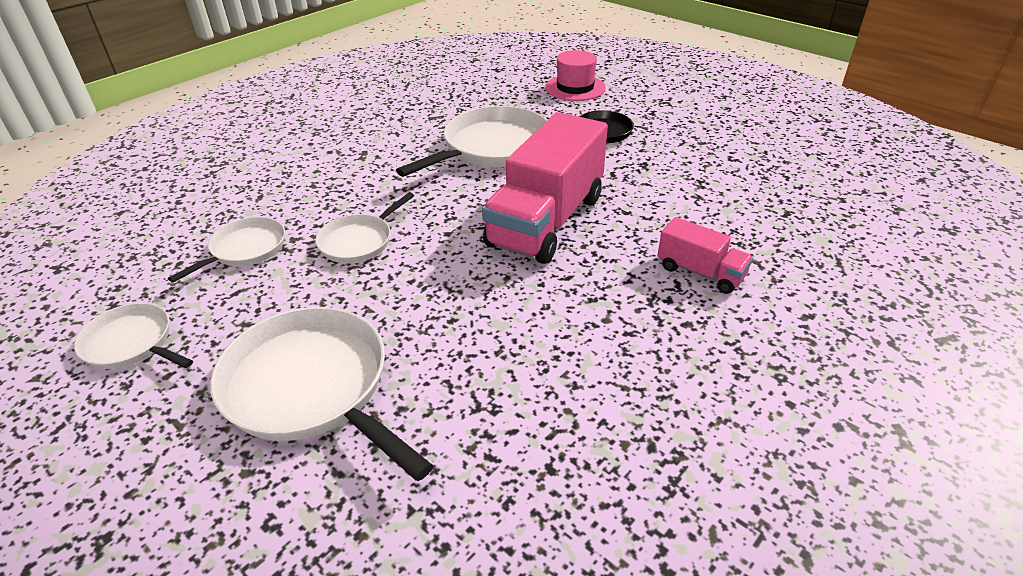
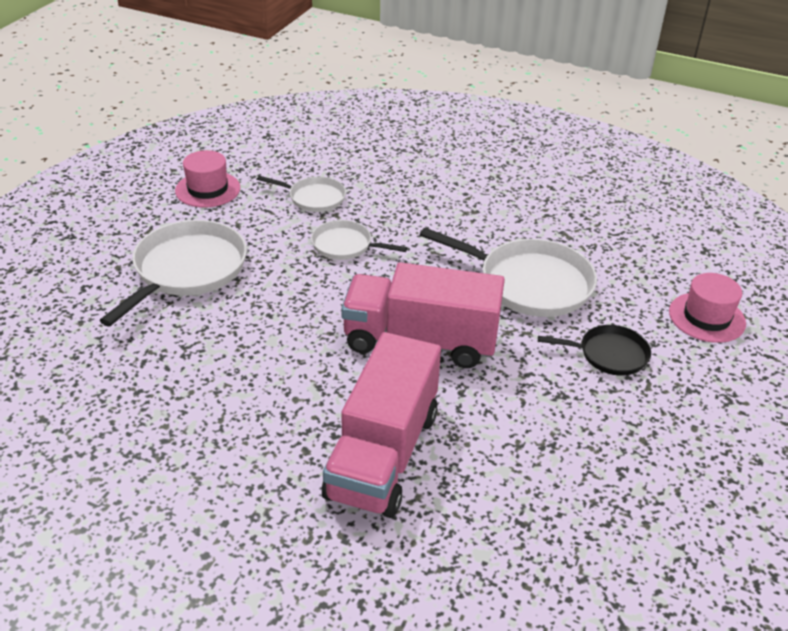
camera: 70 degrees right, 0 degrees up
white pan [74,303,193,369] -> pink hat [175,150,240,208]
pink truck [657,217,753,294] -> pink truck [322,332,441,518], size x2.04

